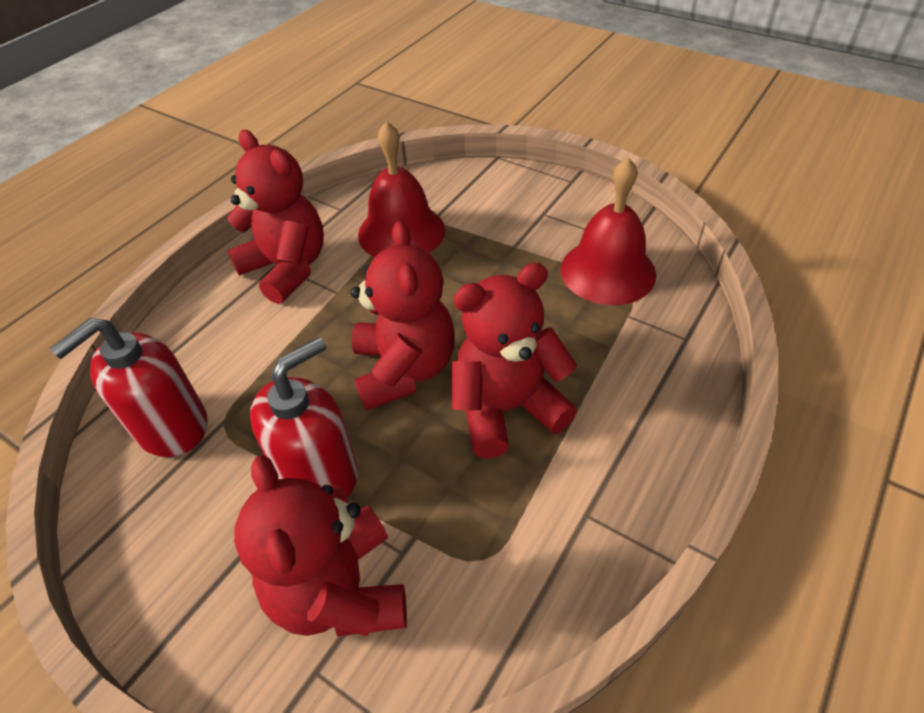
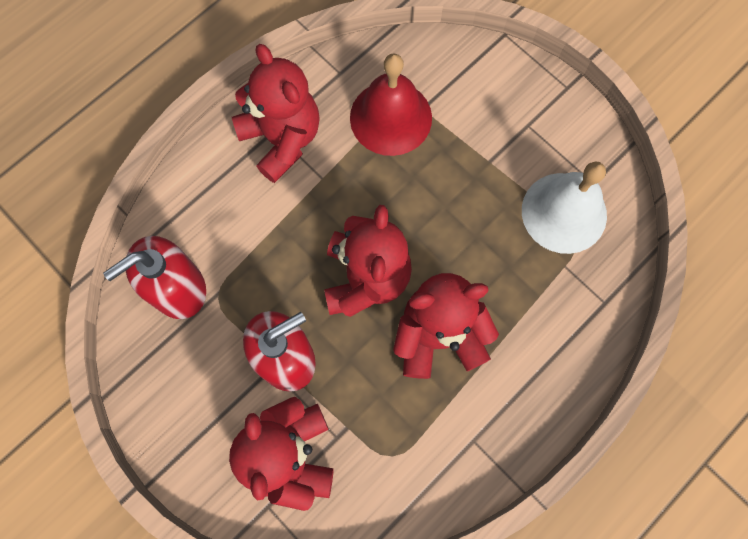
camera: 10 degrees right, 25 degrees up
red bell [561,157,657,305] -> white bell [522,161,607,254]

